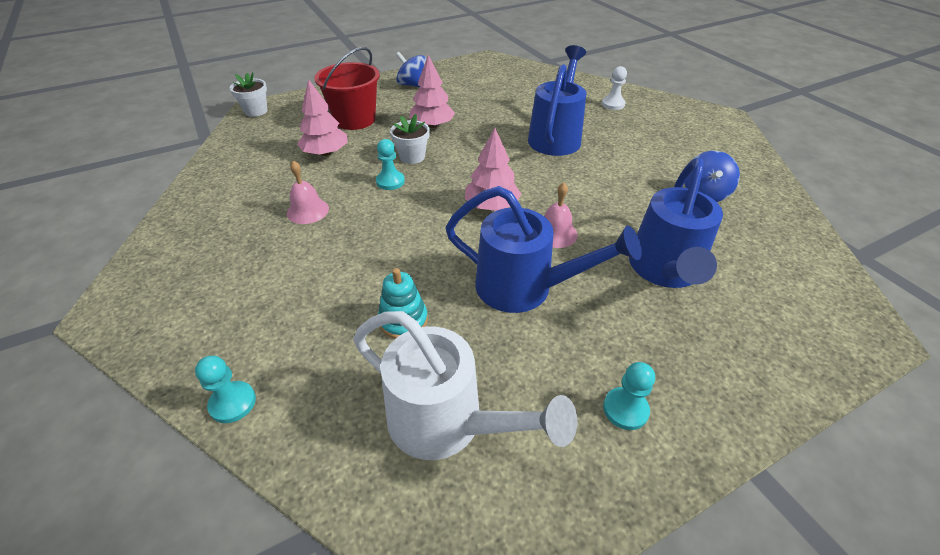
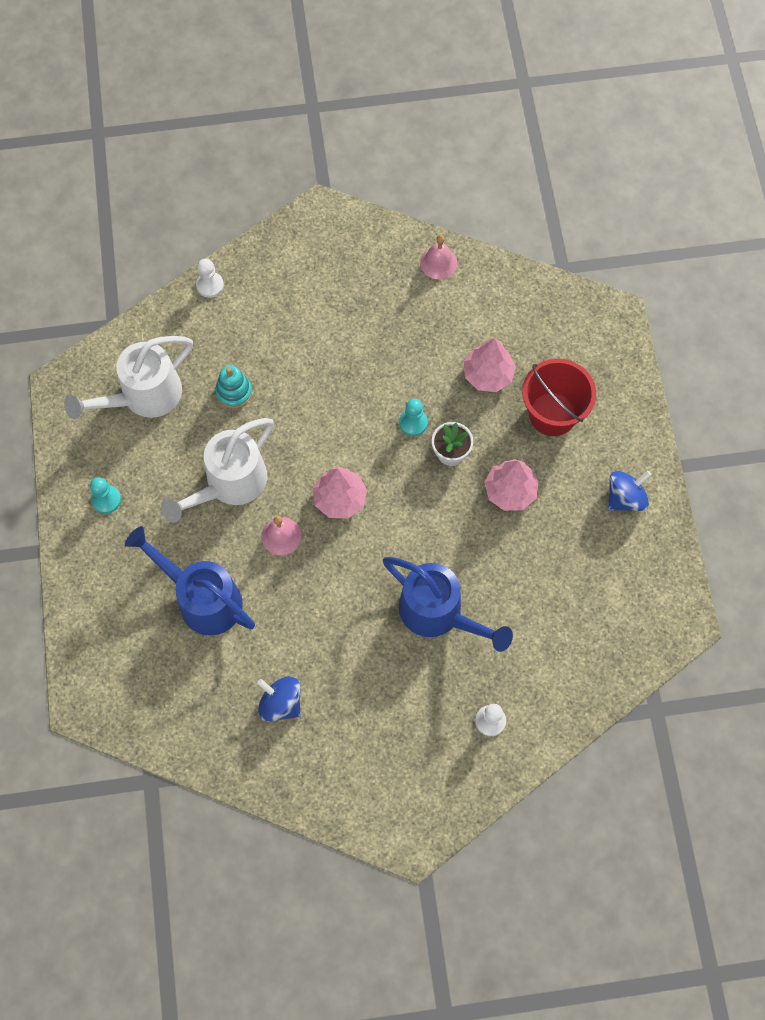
camera: 110 degrees right, 25 degrees up
turquoise pawn [195,356,256,423] -> white pawn [196,259,224,298]
white flower pot [230,72,268,117] -> none
pink bell [287,161,329,224] -> pink bell moved to [420,235,457,279]
blue watering can [445,186,642,313] -> white watering can [161,418,274,522]

